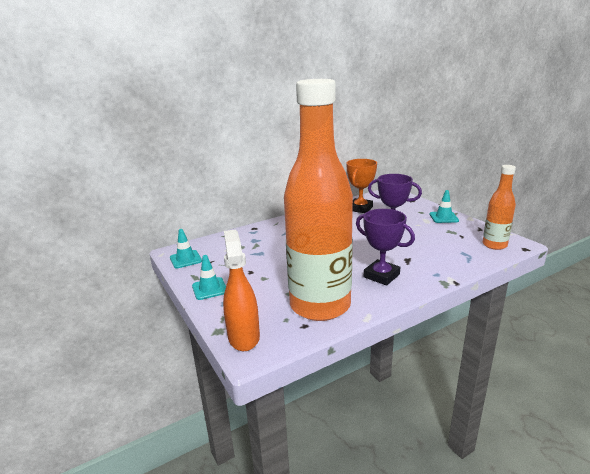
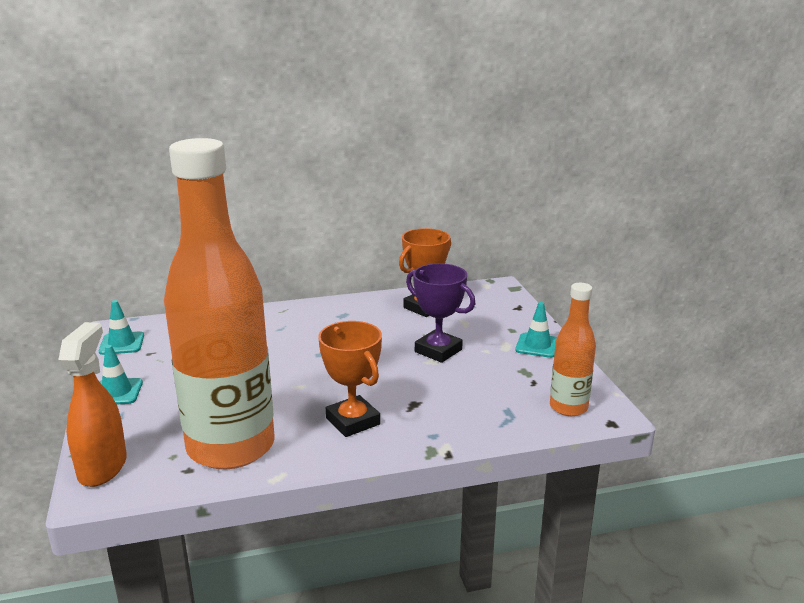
camera: 15 degrees right, 0 degrees up
purple trophy [356,209,415,286] -> orange trophy [318,321,382,437]

